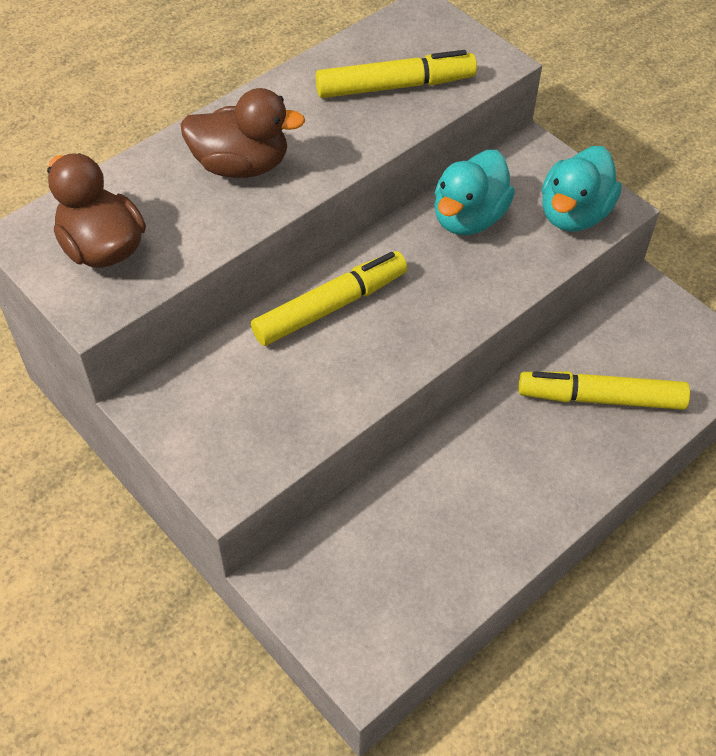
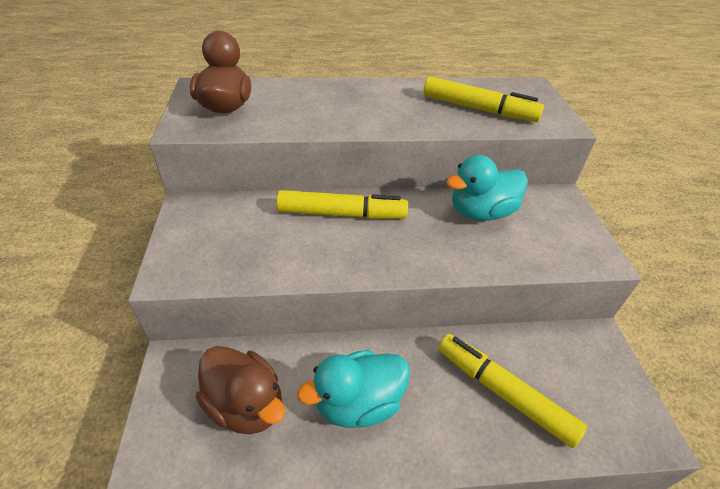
camera: 35 degrees right, 10 degrees down
brown duck [181,88,305,178] -> brown duck moved to [196,346,285,434]
turquoise duck [542,146,622,232] -> turquoise duck moved to [297,350,410,428]

